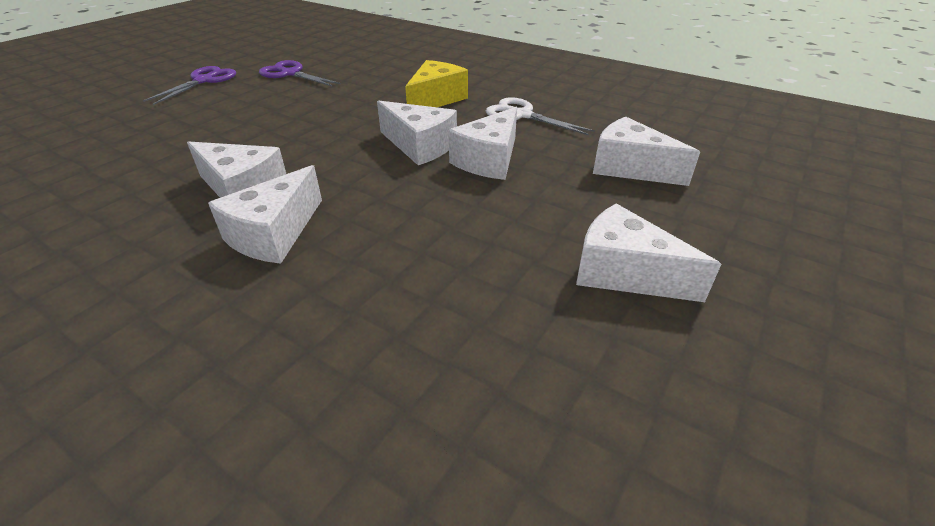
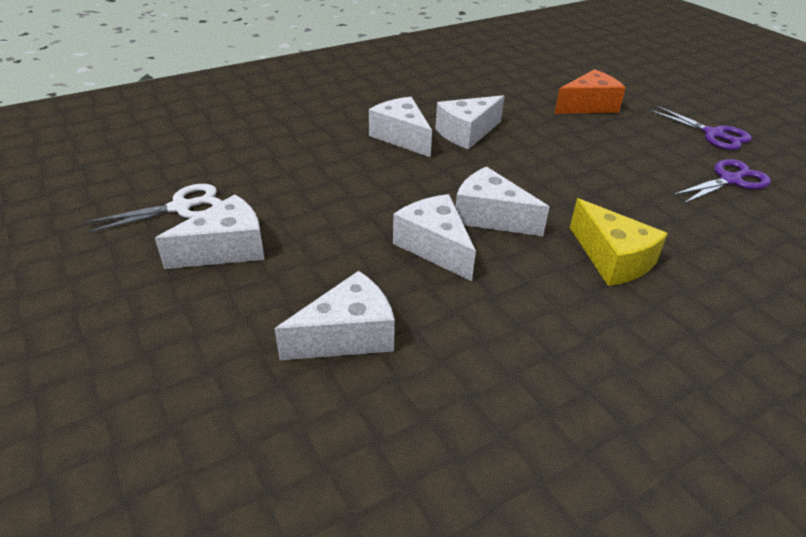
camera: 115 degrees right, 0 degrees up
white cheese [377,100,457,165] -> white cheese turned 60 degrees clockwise [455,167,549,236]
white scissors [486,97,595,136] -> white scissors moved to [85,184,222,233]
none -> orange cheese [554,69,626,114]

